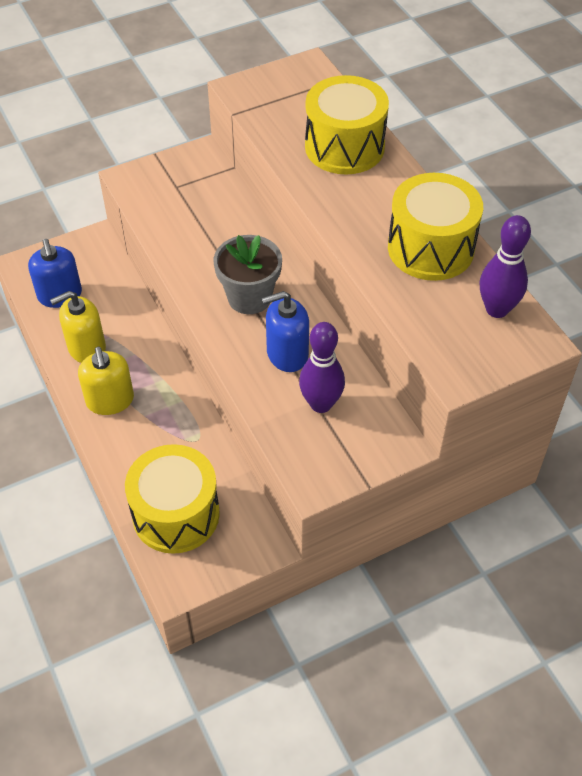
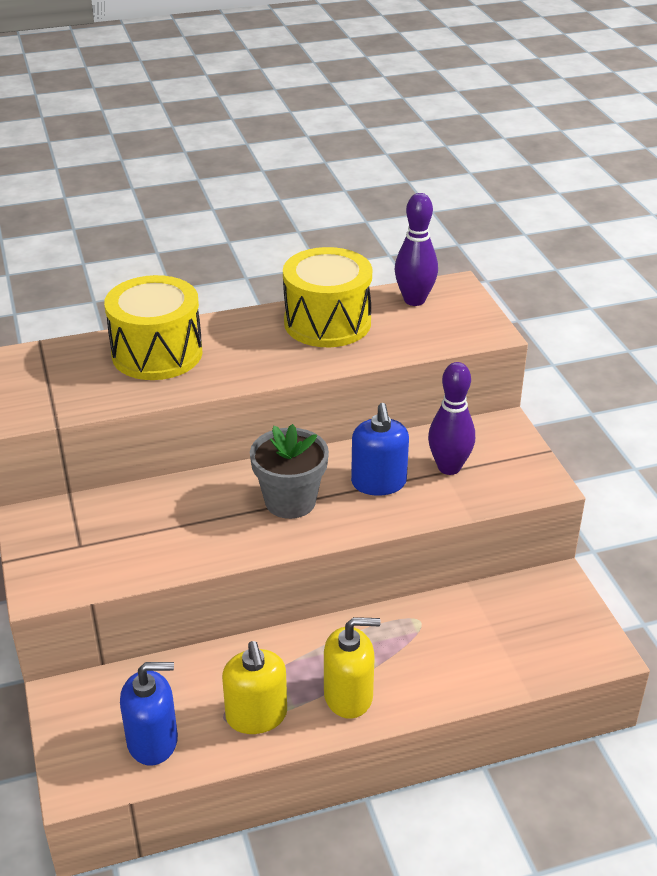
camera: 80 degrees left, 15 degrees down
yellow drum [125,444,220,554] -> none

